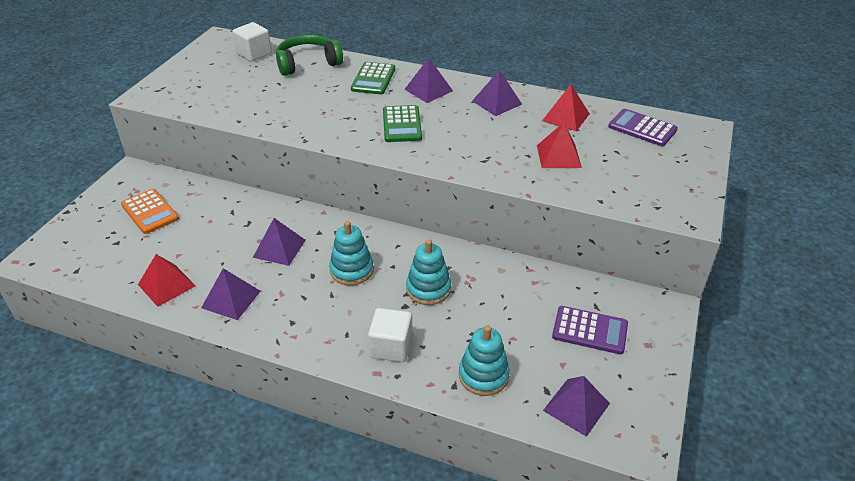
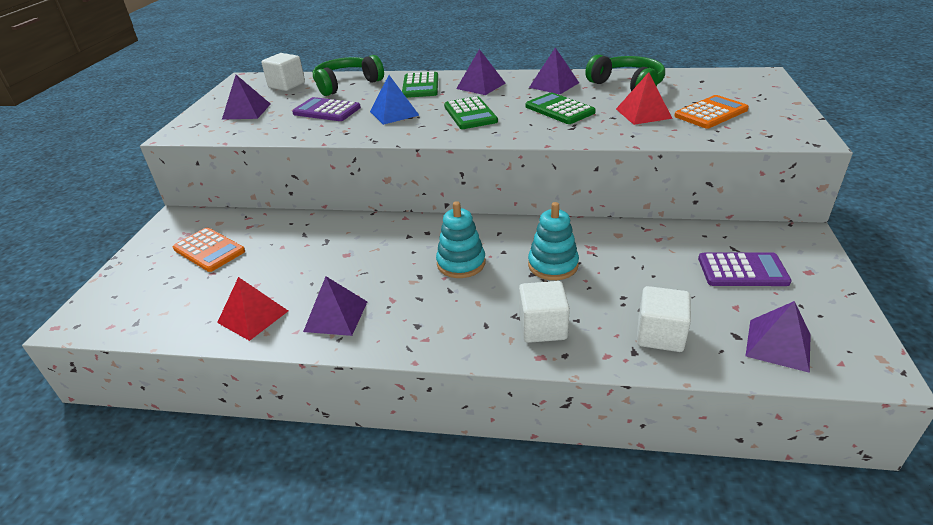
camera: 10 degrees left, 5 degrees down
purple pyramid [253,218,306,266] -> purple pyramid moved to [222,75,270,120]
turquoise stacking toy [459,325,510,396] -> white cube [637,286,691,352]
red pyramid [542,84,590,131] -> green headphones [585,54,665,91]
purple calculator [608,109,678,146] -> purple calculator moved to [292,97,361,121]
none -> blue pyramid [370,75,419,125]
none -> green calculator [525,92,596,124]
none -> orange calculator [674,95,749,129]

